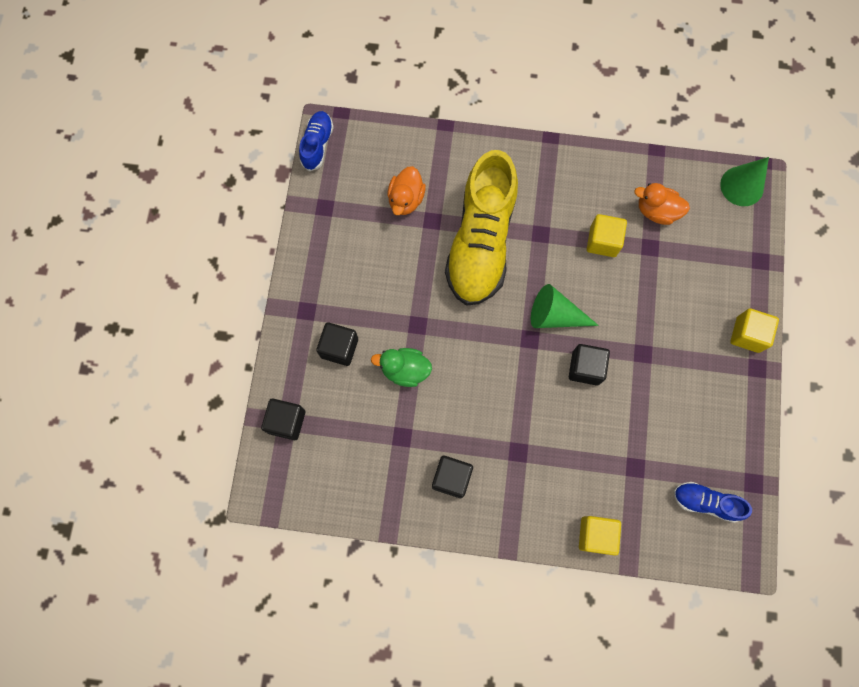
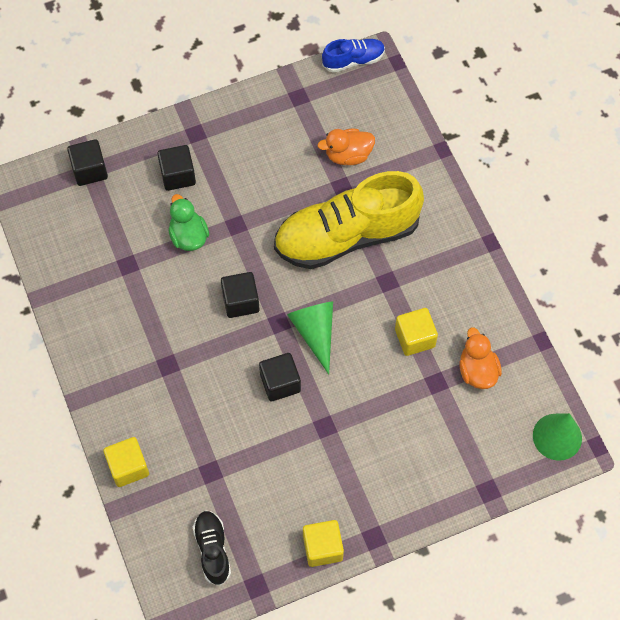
camera: 60 degrees right, 10 degrees down
black cube [432,456,473,498] -> black cube moved to [221,272,259,318]
blue shoe [673,482,752,523] -> black shoe [193,511,231,586]
yellow cube [730,308,779,353] -> yellow cube moved to [303,520,344,567]

